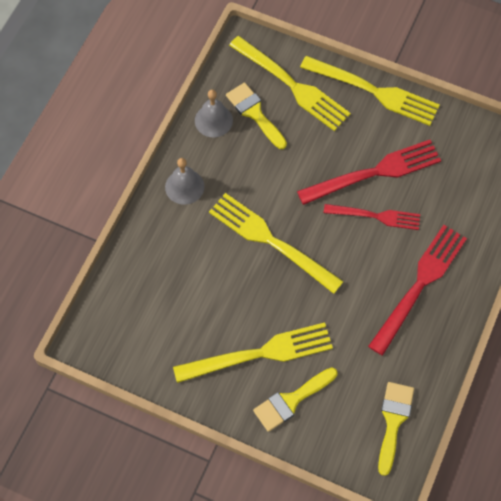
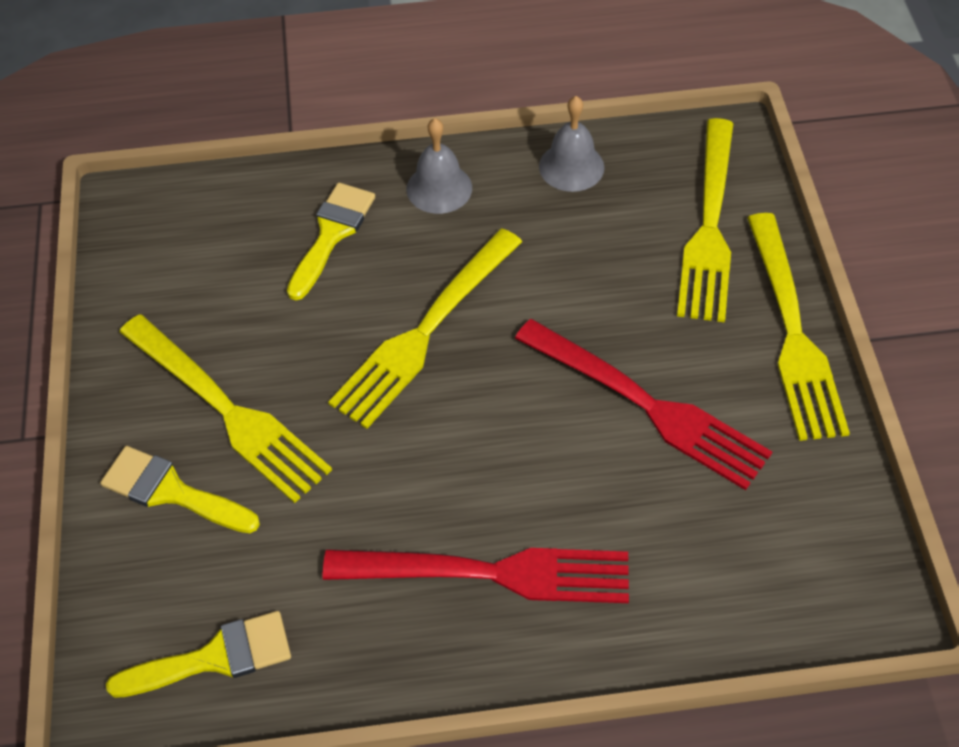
camera: 60 degrees right, 10 degrees down
yellow fork [209,193,344,294] -> yellow fork turned 150 degrees counterclockwise [328,228,522,429]
yellow brush [226,82,287,149] -> yellow brush moved to [287,183,375,300]
red fork [324,204,420,230] -> none

